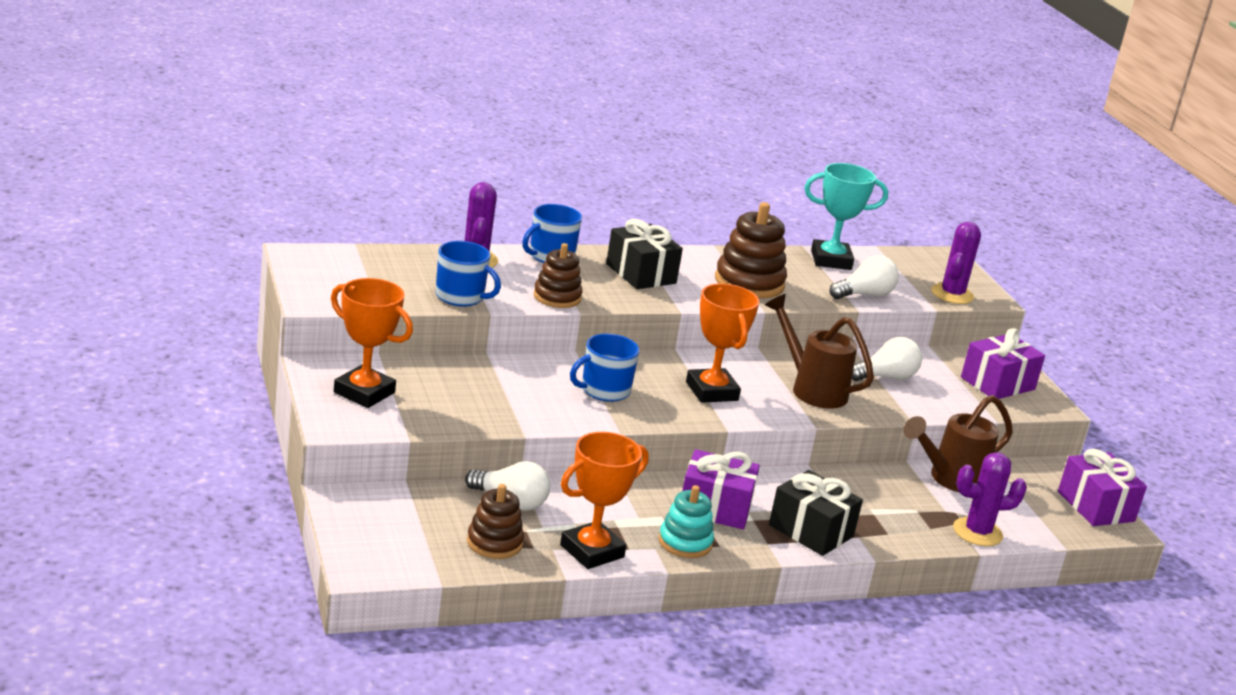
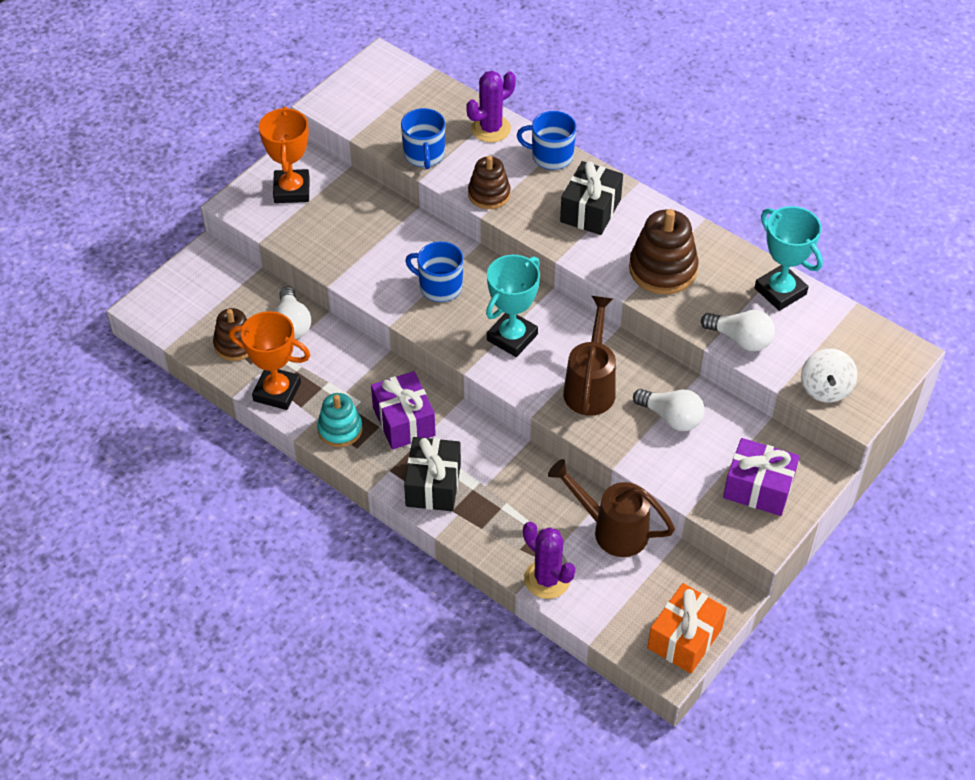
camera: 60 degrees right, 25 degrees up
orange trophy [686,283,759,403] -> turquoise trophy [486,255,540,357]
purple cactus [931,221,981,304] -> white spinning top [801,349,857,403]
purple gift [1058,449,1147,526] -> orange gift [647,583,727,674]

